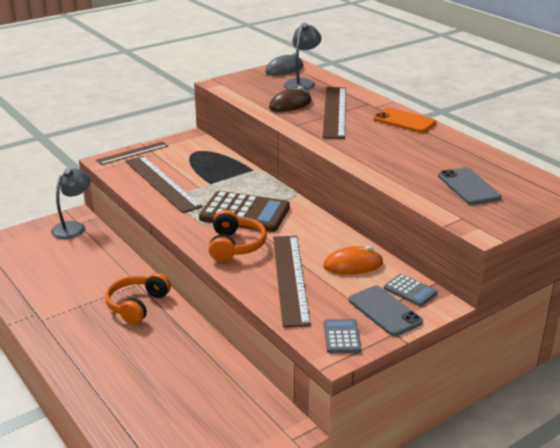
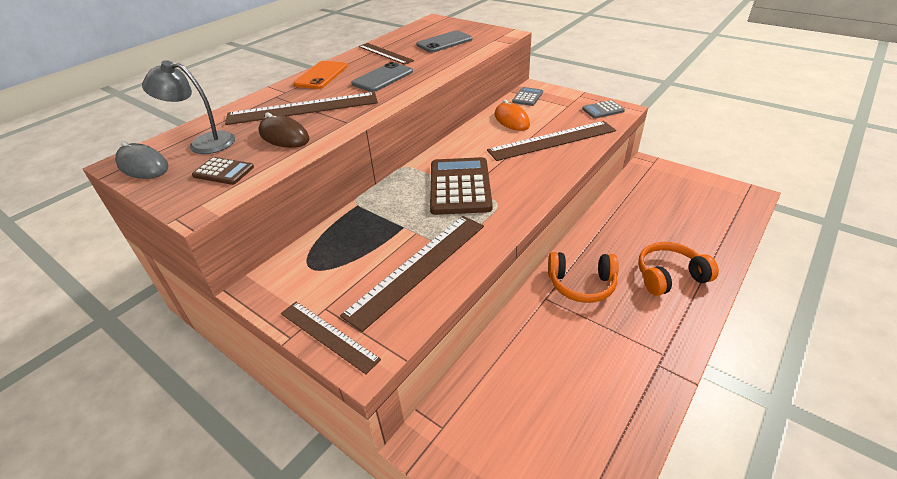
camera: 105 degrees left, 10 degrees up
grey lamp [51,168,91,239] -> none
orange headphones [209,210,267,262] -> orange headphones moved to [638,242,719,296]
grey phone [349,286,423,336] -> grey phone moved to [351,62,413,92]
none -> brown calculator [192,157,254,185]
none -> brown ruler [358,43,414,65]

